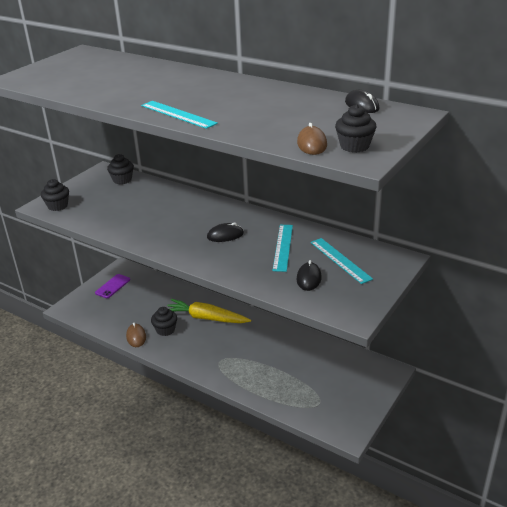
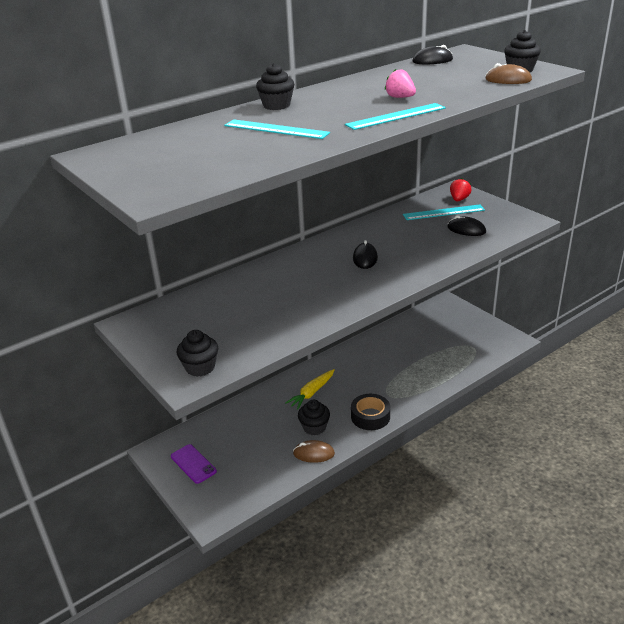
camera: 70 degrees left, 0 degrees up
black cupcake [107,154,134,184] -> black cupcake moved to [256,63,294,110]
yellow carrot [167,299,251,323] -> yellow carrot [285,369,335,410], size x0.66
turquoise ruler [272,225,293,272] -> turquoise ruler moved to [224,119,330,139]
none -> black tape [351,394,390,430]
none -> pink strawberry [385,69,416,98]
none -> red strawberry [450,178,472,201]

